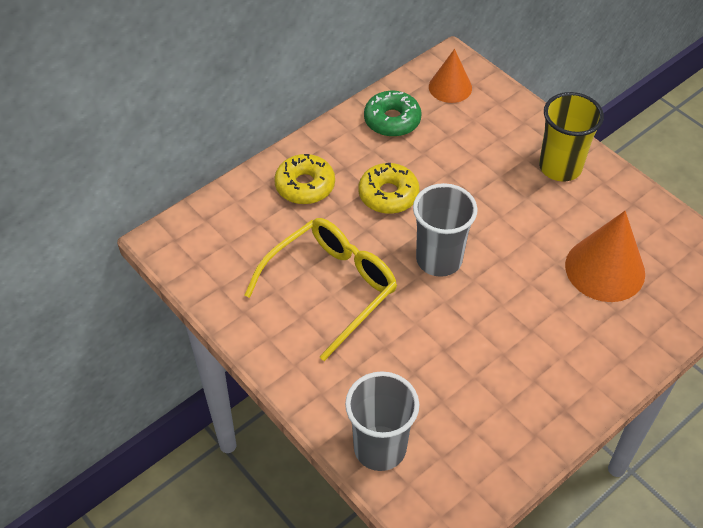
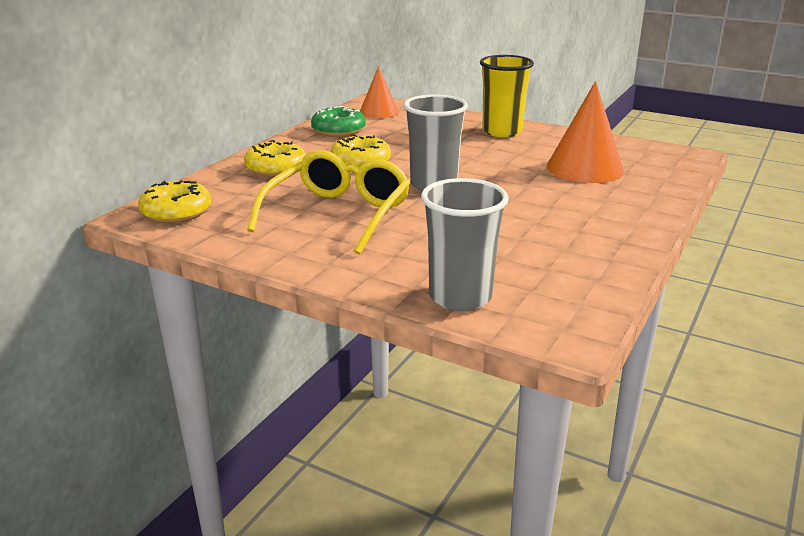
camera: 20 degrees left, 25 degrees down
none -> yellow donut [138,180,211,223]

